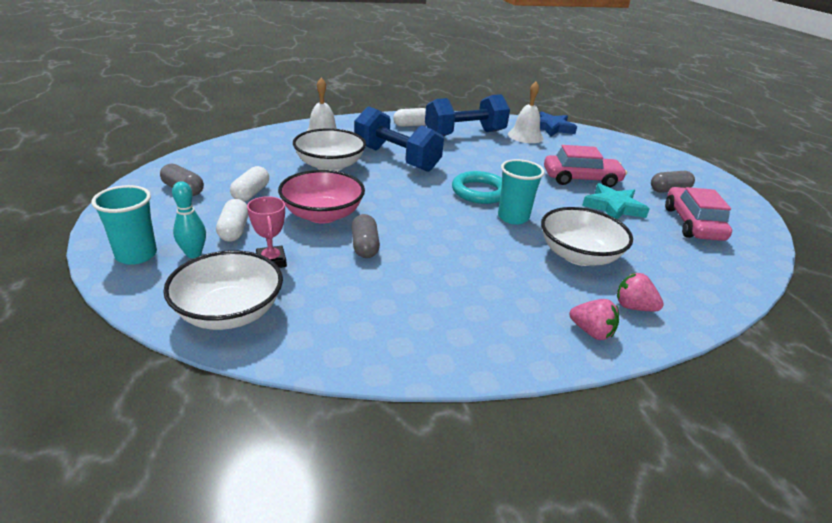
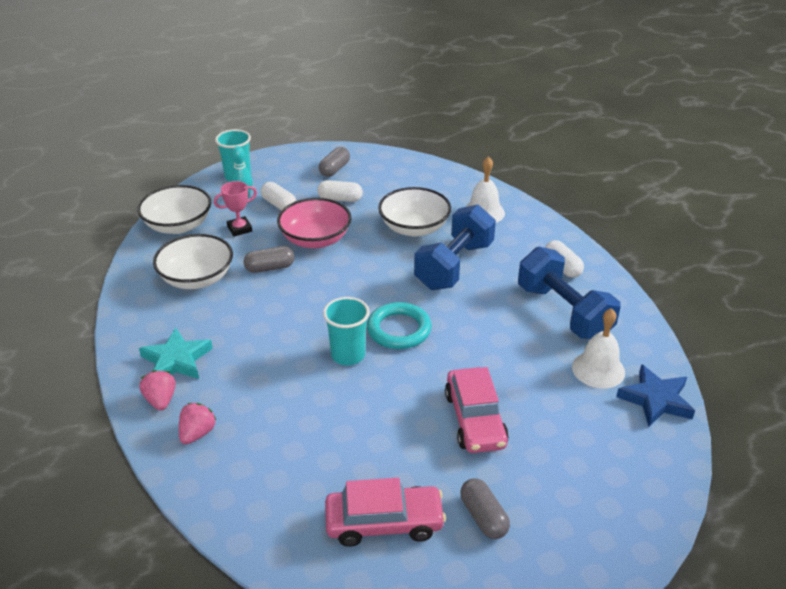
camera: 85 degrees right, 5 degrees up
white capsule [216,199,249,242] -> white capsule turned 60 degrees clockwise [261,182,296,210]
white bowl [541,207,633,266] -> white bowl moved to [153,234,233,289]
pink strawberry [570,299,619,340] -> pink strawberry turned 135 degrees clockwise [139,370,176,411]
turquoise star [582,183,650,220] -> turquoise star moved to [139,328,213,379]

